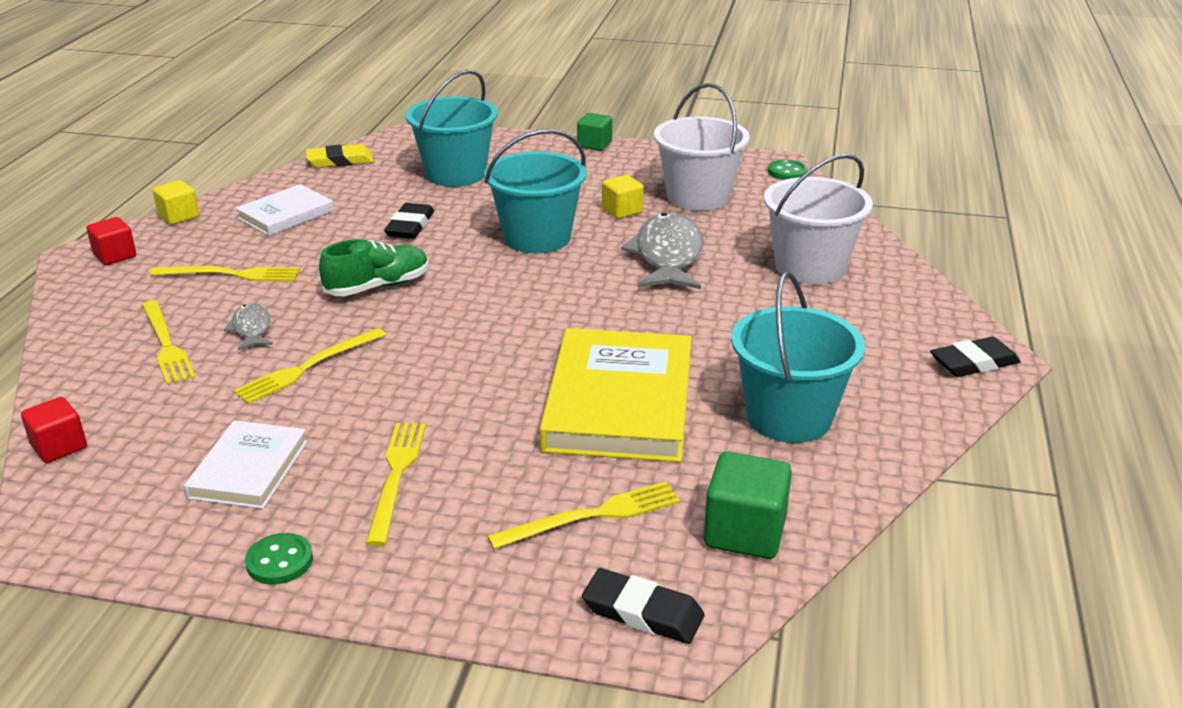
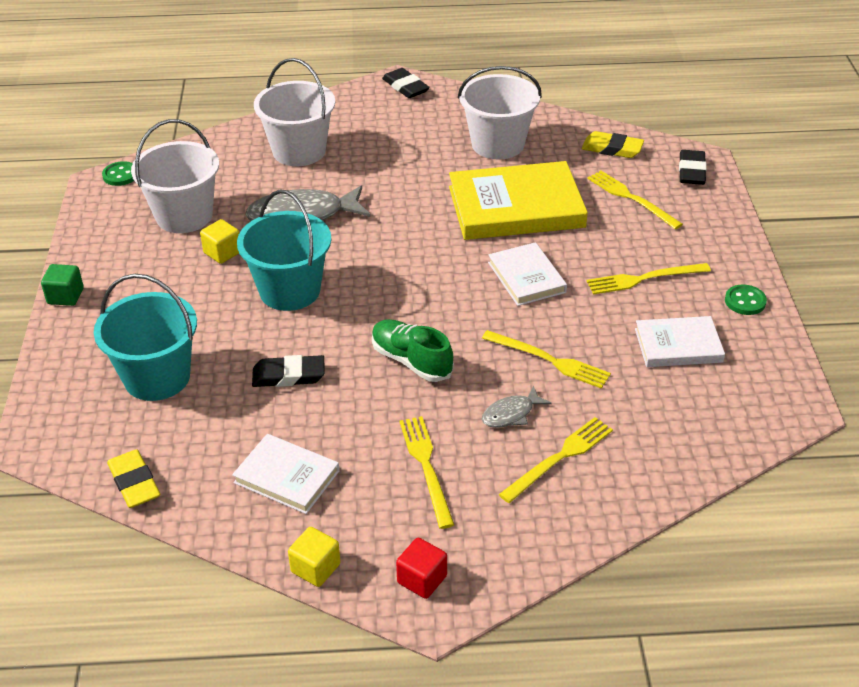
camera: 105 degrees left, 10 degrees up
red cube [21,397,87,463] -> none
green cube [704,452,792,559] -> yellow eraser [582,131,644,158]
turquoise bucket [731,271,865,443] -> white bucket [458,66,542,159]
none -> white book [488,242,567,306]

